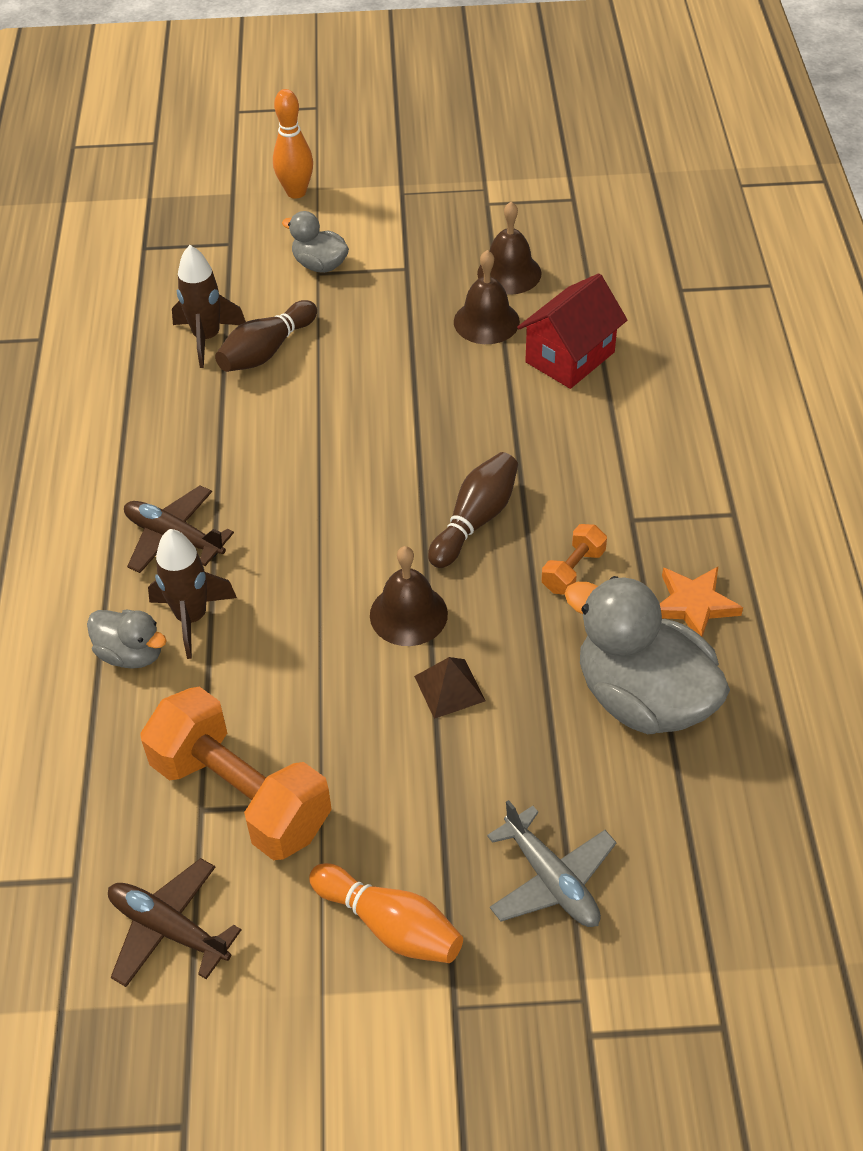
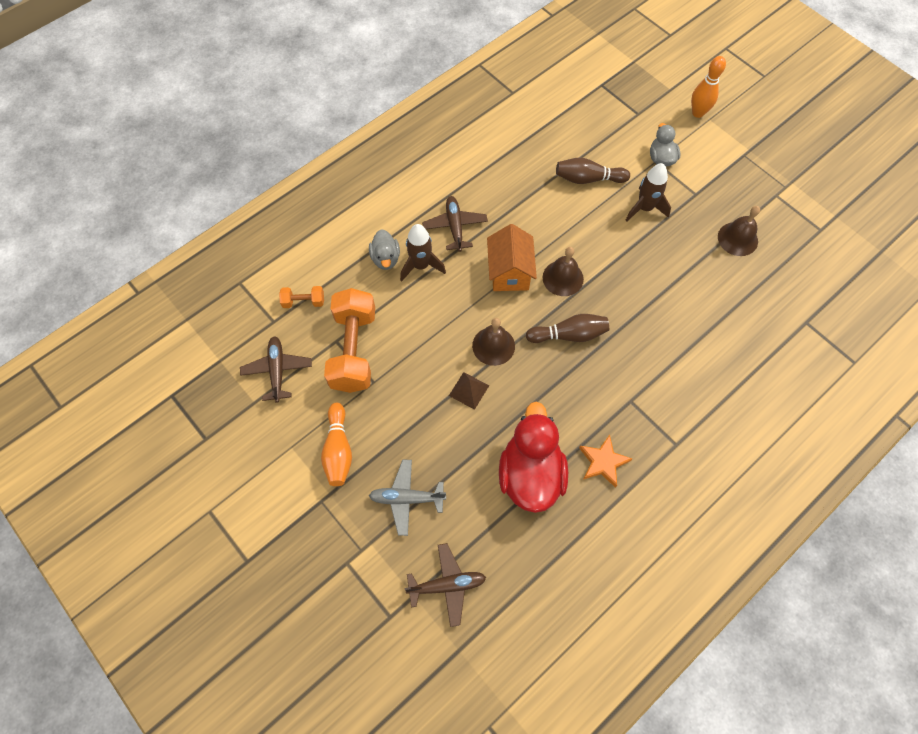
camera: 50 degrees right, 15 degrees up
brown rocket [172,245,246,368] -> brown rocket moved to [626,163,671,221]
brown bell [454,250,520,344] -> brown bell moved to [543,247,584,296]
grey plane [487,800,617,927] -> grey plane turned 75 degrees clockwise [369,460,446,536]
red house [517,273,627,389] -> none
orange dumbbell [541,524,607,595] -> orange dumbbell moved to [279,286,324,308]
grey duck [564,576,730,734] -> red duck [499,401,568,513]
none -> brown plane [405,543,486,627]
none -> orange house [487,224,537,291]

